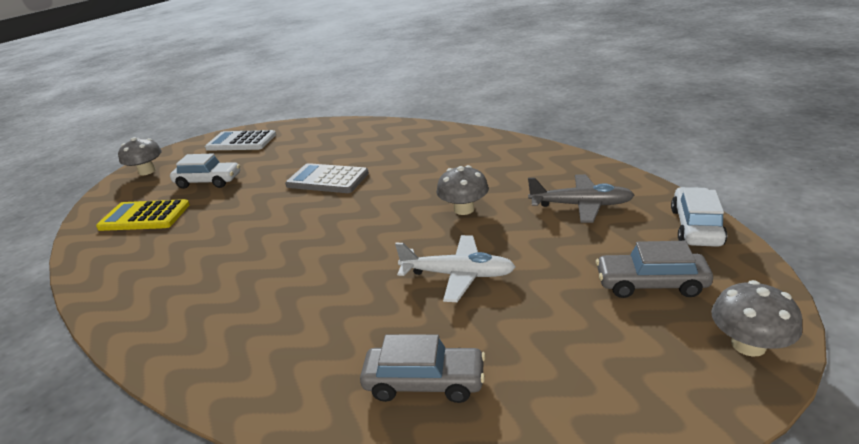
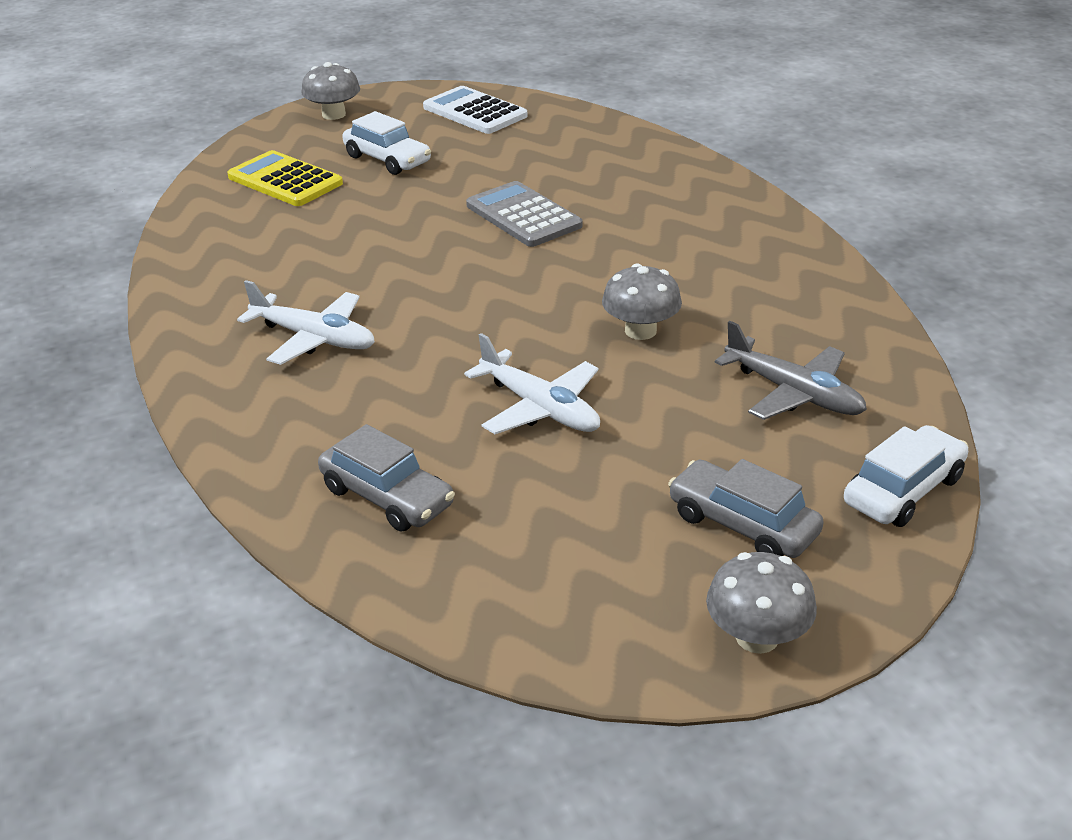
camera: 30 degrees right, 5 degrees up
none -> white plane [237,280,375,365]

